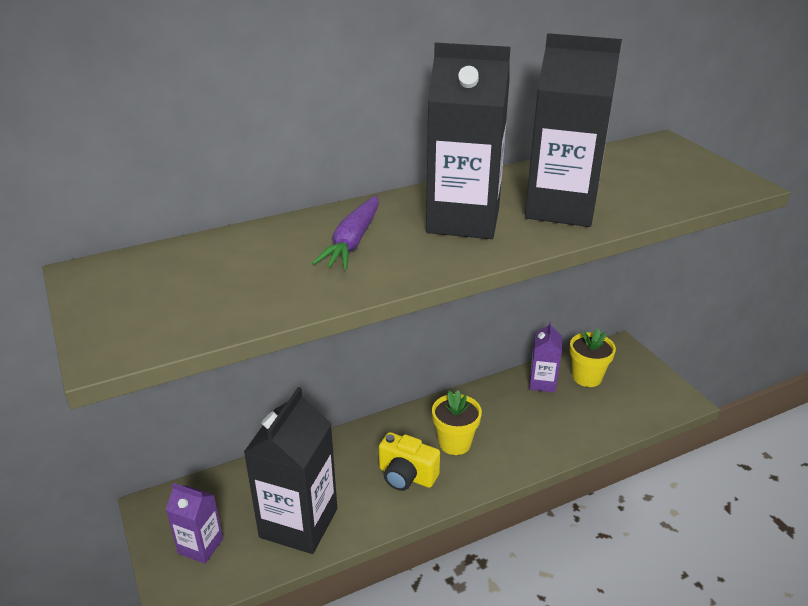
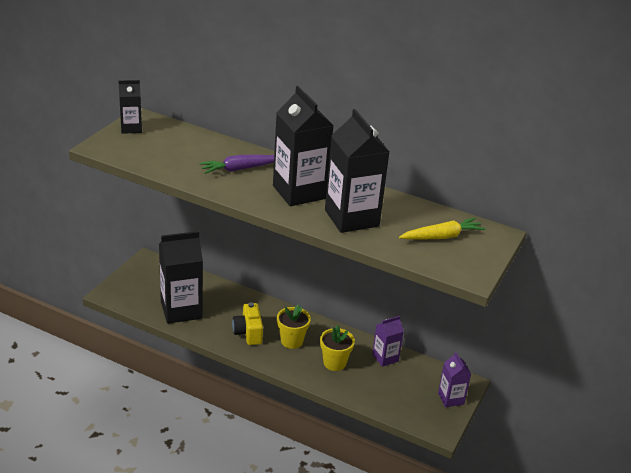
camera: 50 degrees right, 0 degrees up
purple carton [166,483,223,564] -> purple carton moved to [438,352,471,407]
yellow flower pot [570,328,616,387] -> yellow flower pot moved to [320,325,355,371]
none -> black carton [118,80,142,134]
none -> yellow carrot [399,218,486,239]

